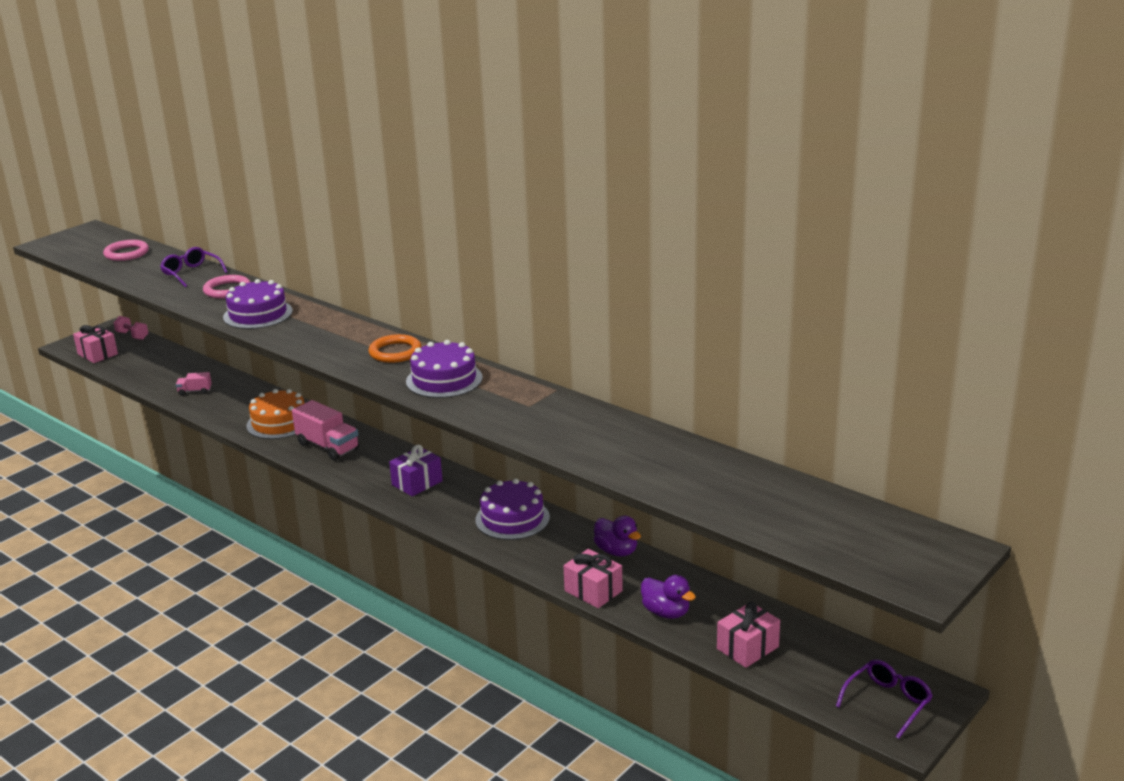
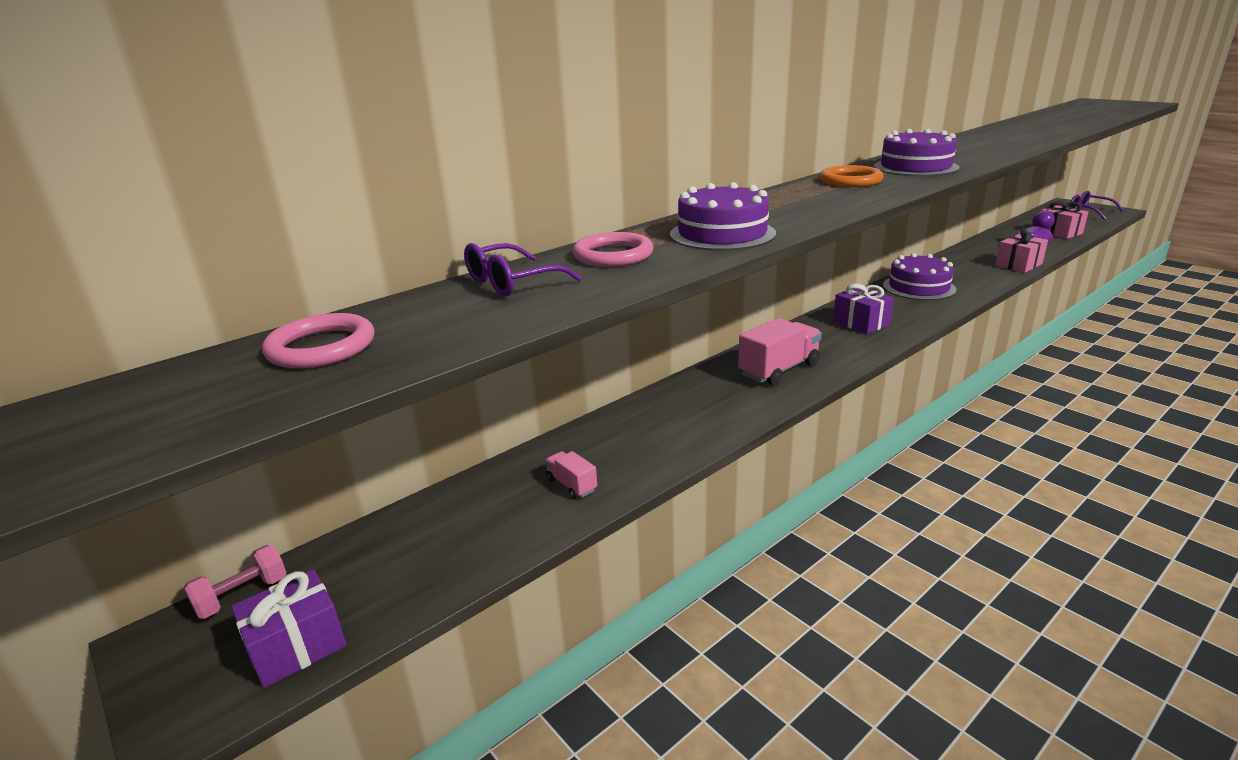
camera: 80 degrees left, 0 degrees up
pink gift [73,325,118,363] -> purple gift [231,569,347,688]
pink truck [176,372,212,395] -> pink truck turned 135 degrees clockwise [545,451,597,499]
orange cake [246,389,304,439] -> none
purple duck [594,516,641,556] -> none

